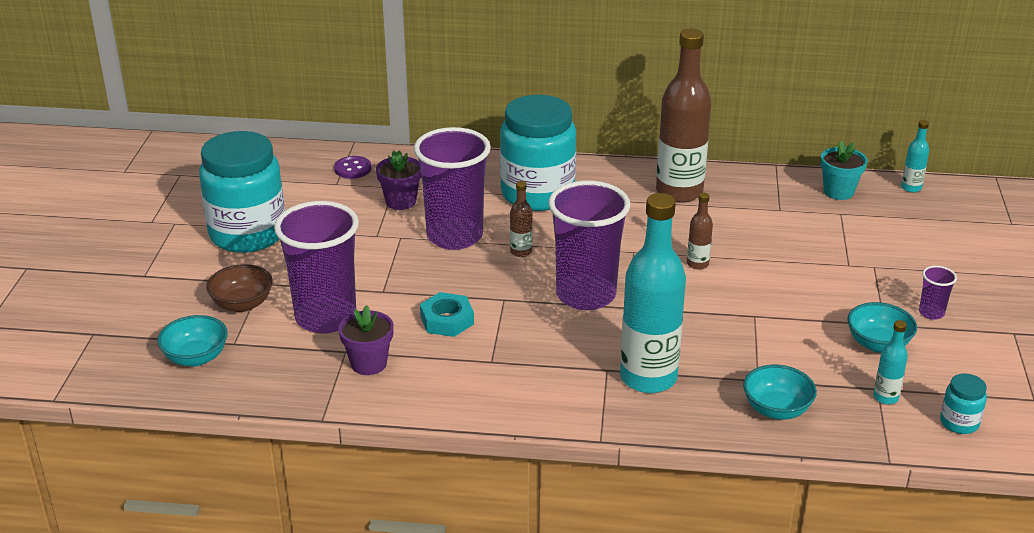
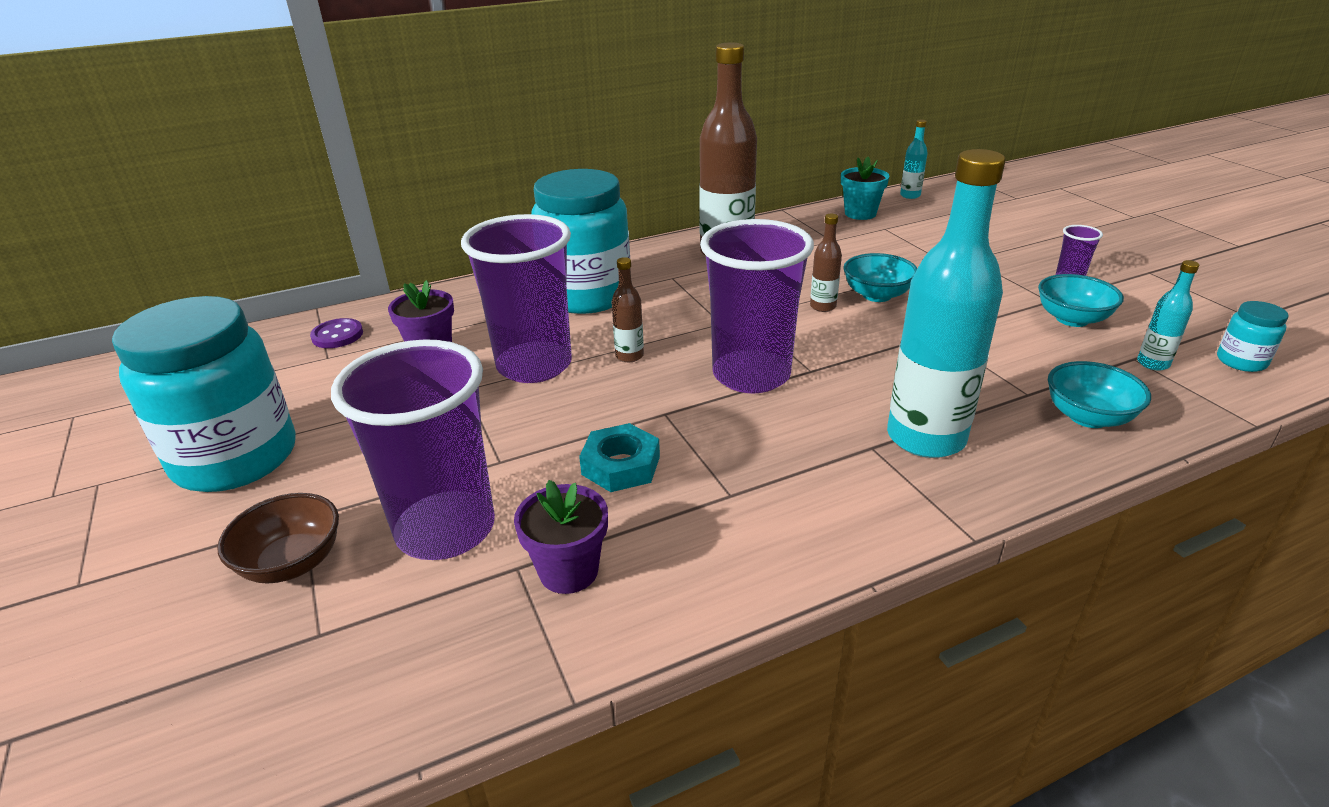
camera: 30 degrees left, 0 degrees up
turquoise bowl [157,315,228,366] -> turquoise bowl moved to [843,253,917,302]

